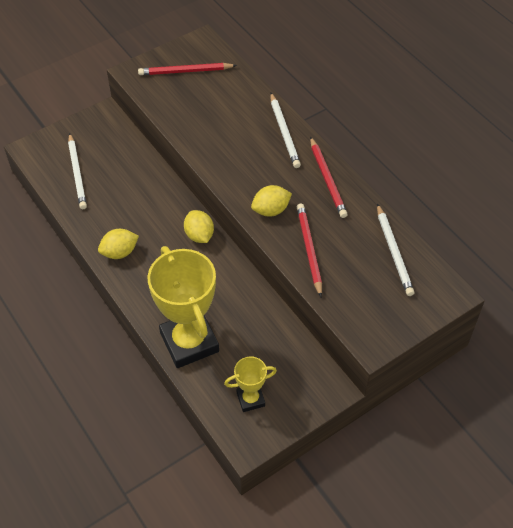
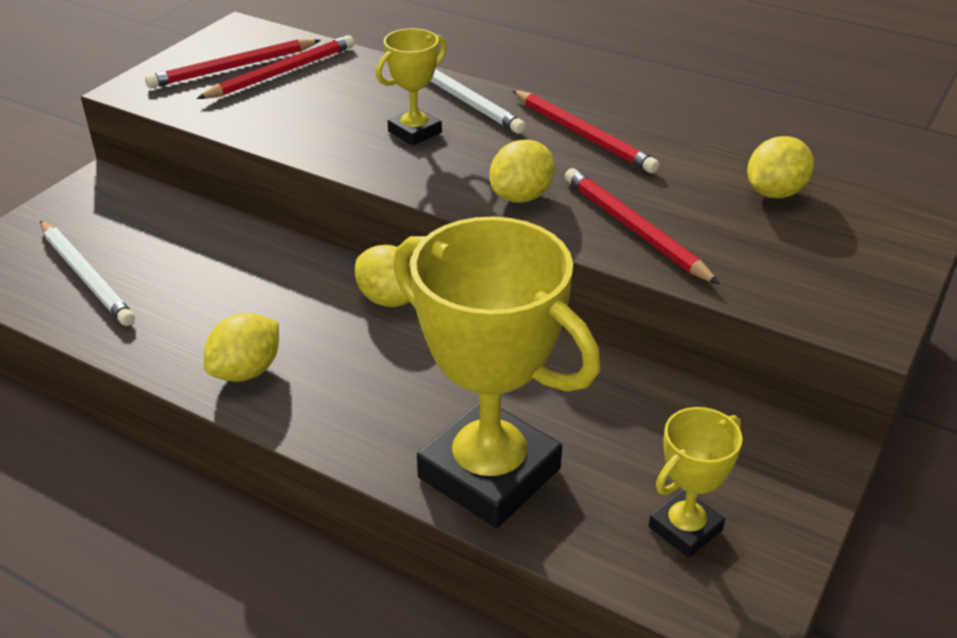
camera: 25 degrees left, 15 degrees down
white pencil [377,204,415,296] -> yellow lemon [747,136,814,198]
none -> red pencil [196,35,354,99]
none -> yellow trophy [376,28,447,146]

